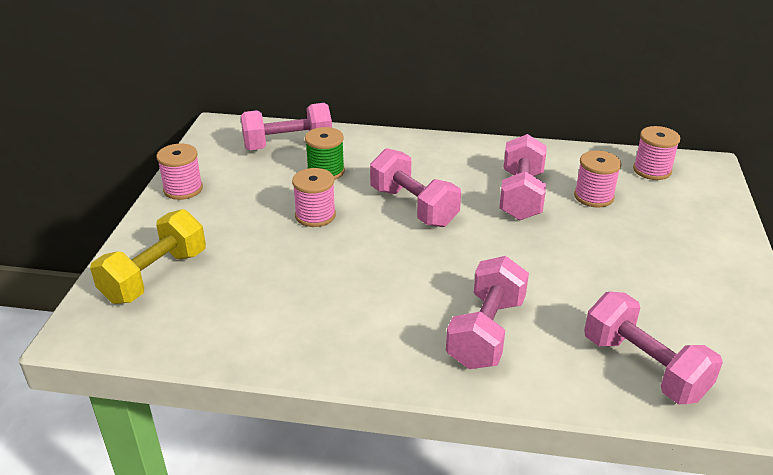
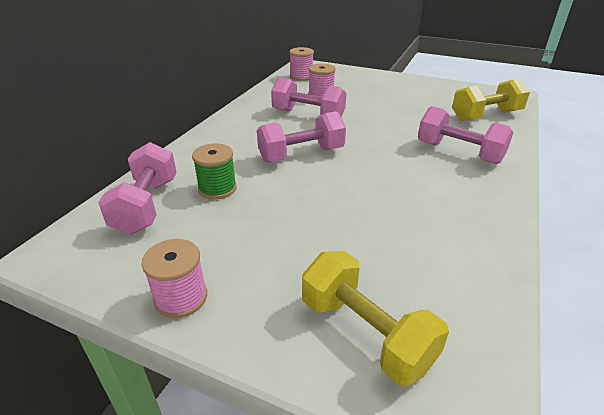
camera: 75 degrees left, 0 degrees up
pink spool [292,168,336,227] -> none
pink dumbbell [584,292,723,404] -> yellow dumbbell [452,78,530,121]

